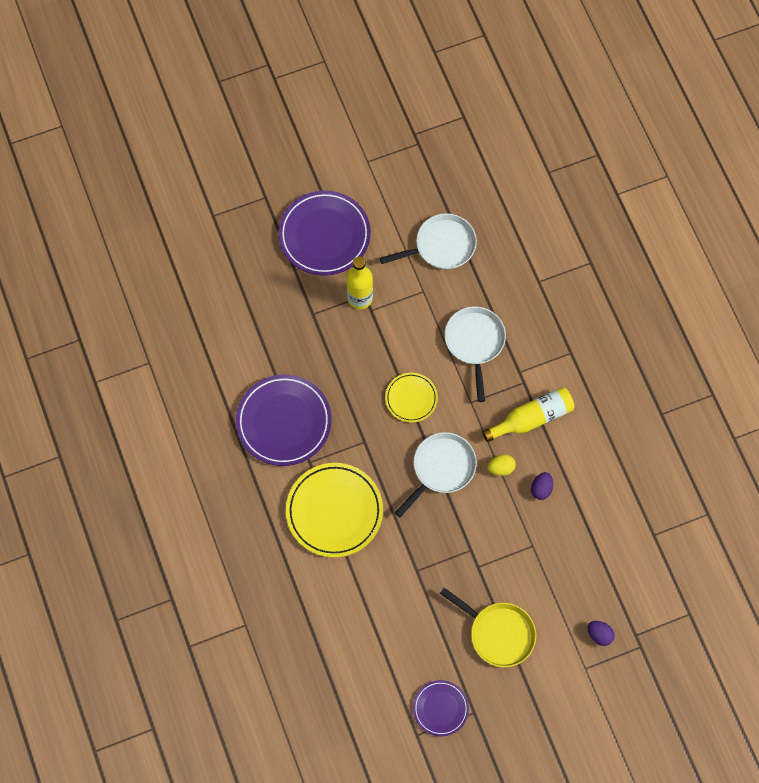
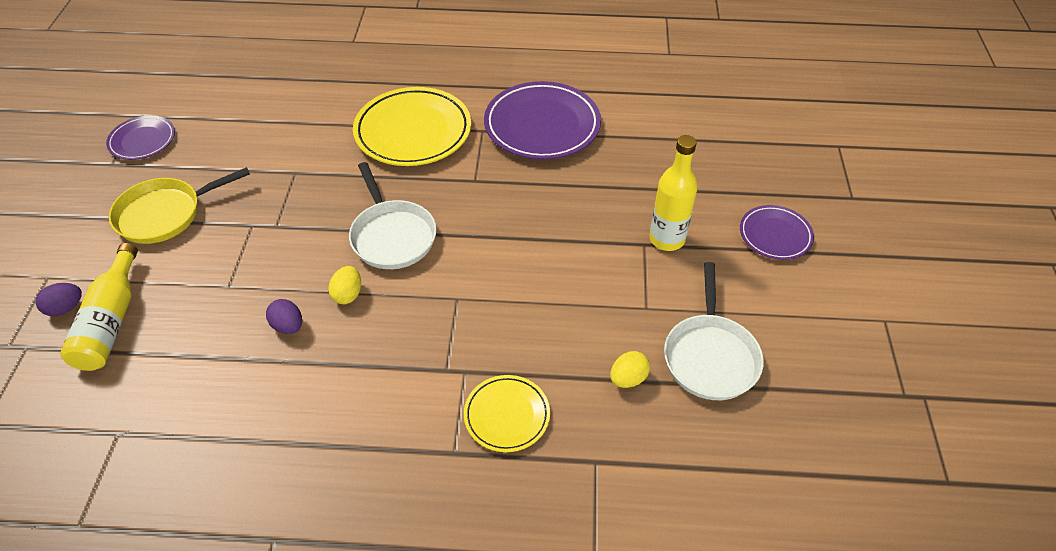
camera: 115 degrees right, 20 degrees down
purple plate [278,191,371,276] -> purple plate [740,205,814,260], size x0.55
yellow plate [385,373,438,423] -> yellow plate moved to [464,375,550,452]
white pan [444,307,506,402] -> none
yellow bottle [483,387,575,442] -> yellow bottle moved to [60,243,138,371]
none -> yellow egg [610,351,650,388]

